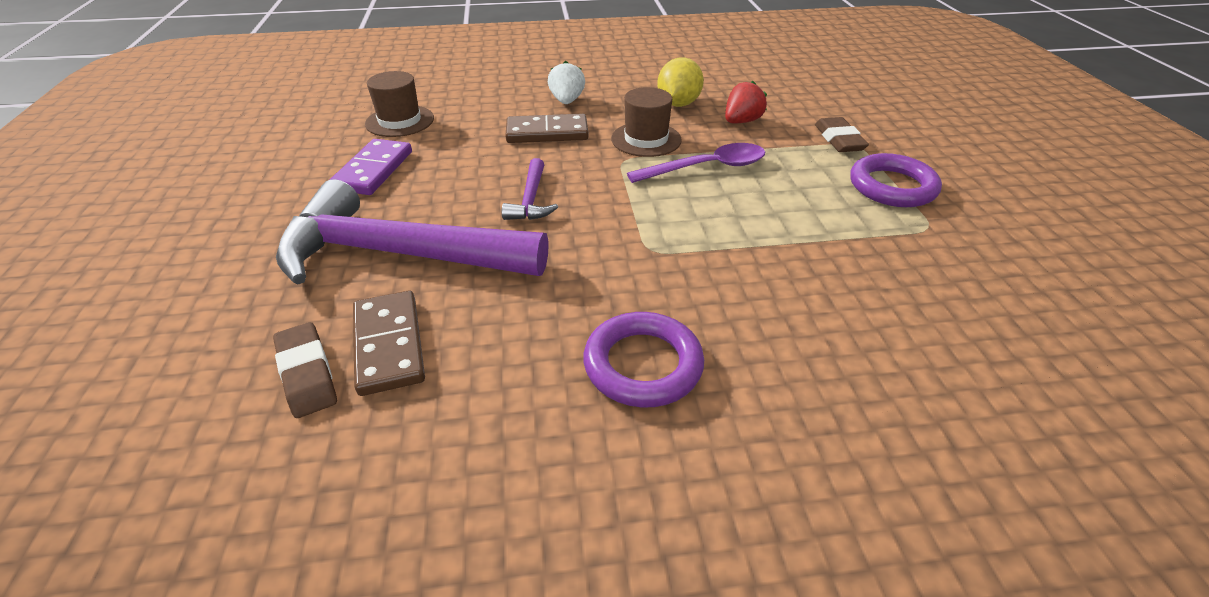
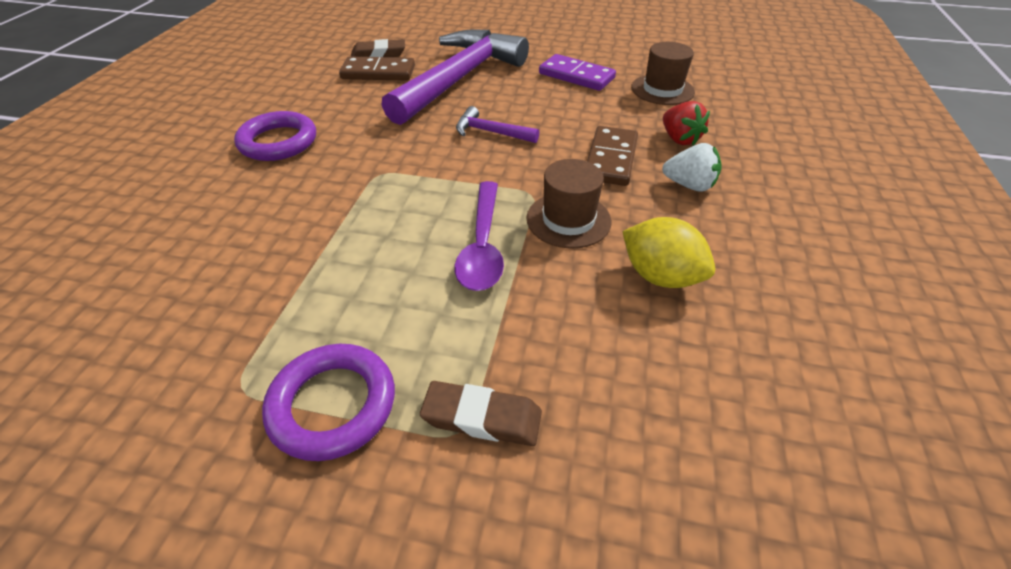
camera: 110 degrees right, 5 degrees up
red strawberry [725,81,767,124] -> red strawberry moved to [663,101,710,145]

